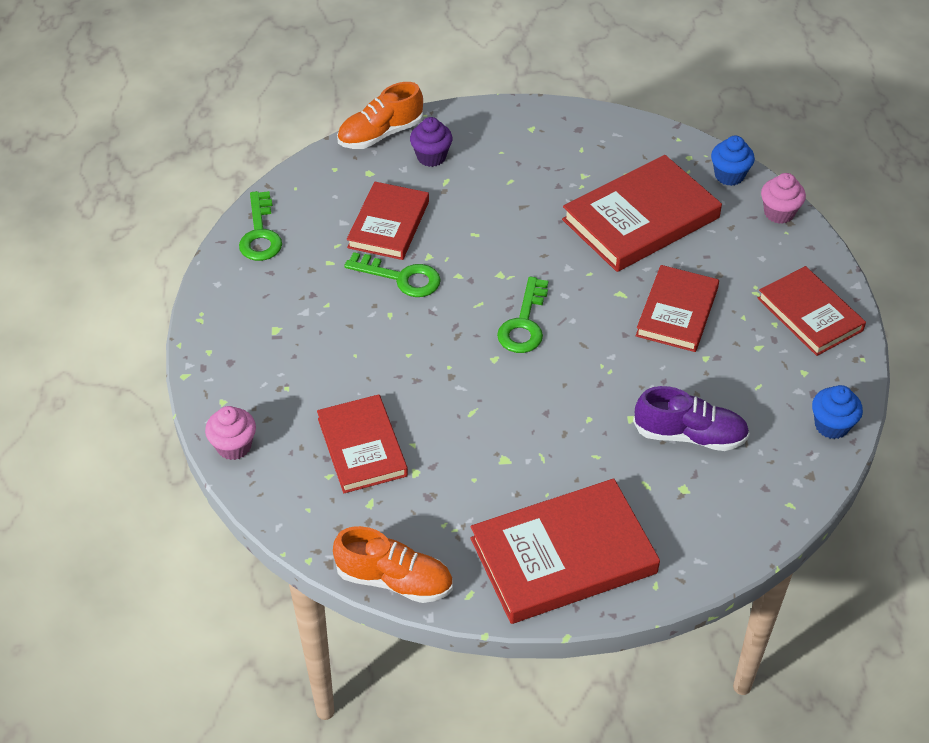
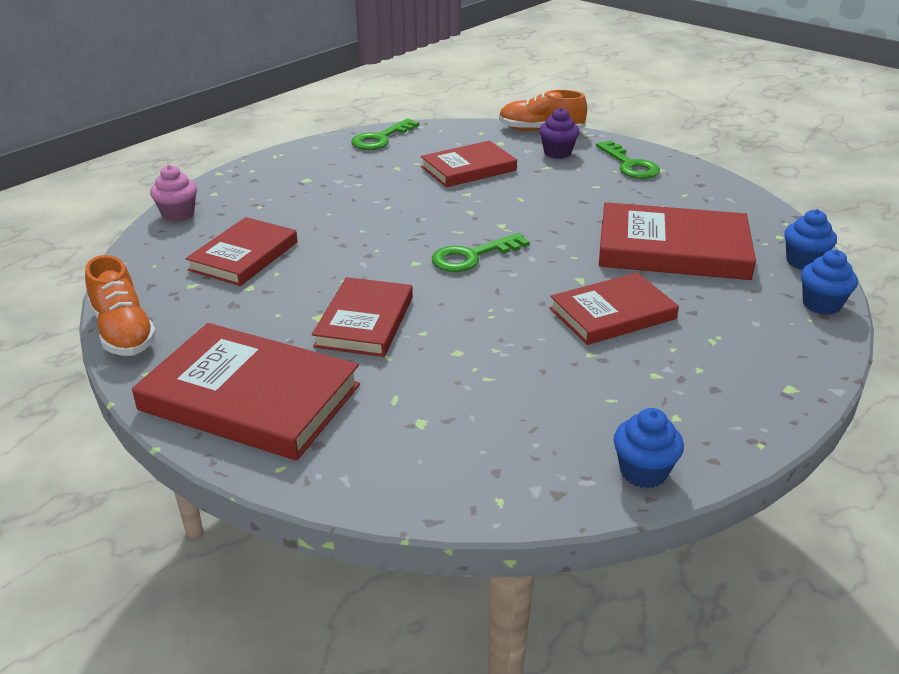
camera: 45 degrees right, 15 degrees down
green key [344,252,441,297] -> green key moved to [596,141,660,179]
purple shoe [633,386,750,451] -> none
red book [757,266,866,356] -> red book moved to [312,277,413,357]
pink cupcake [761,173,806,224] -> blue cupcake [801,250,858,315]

